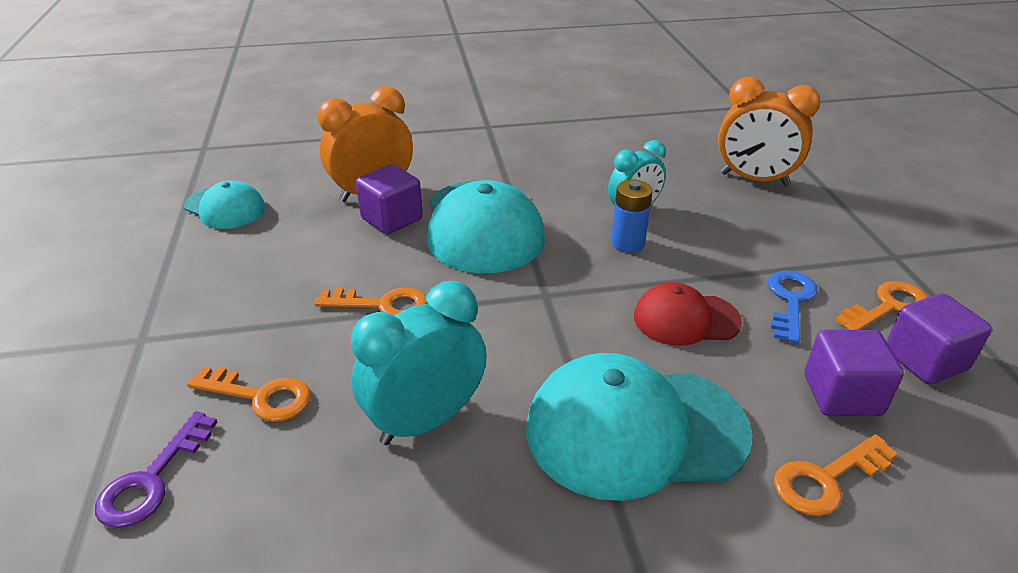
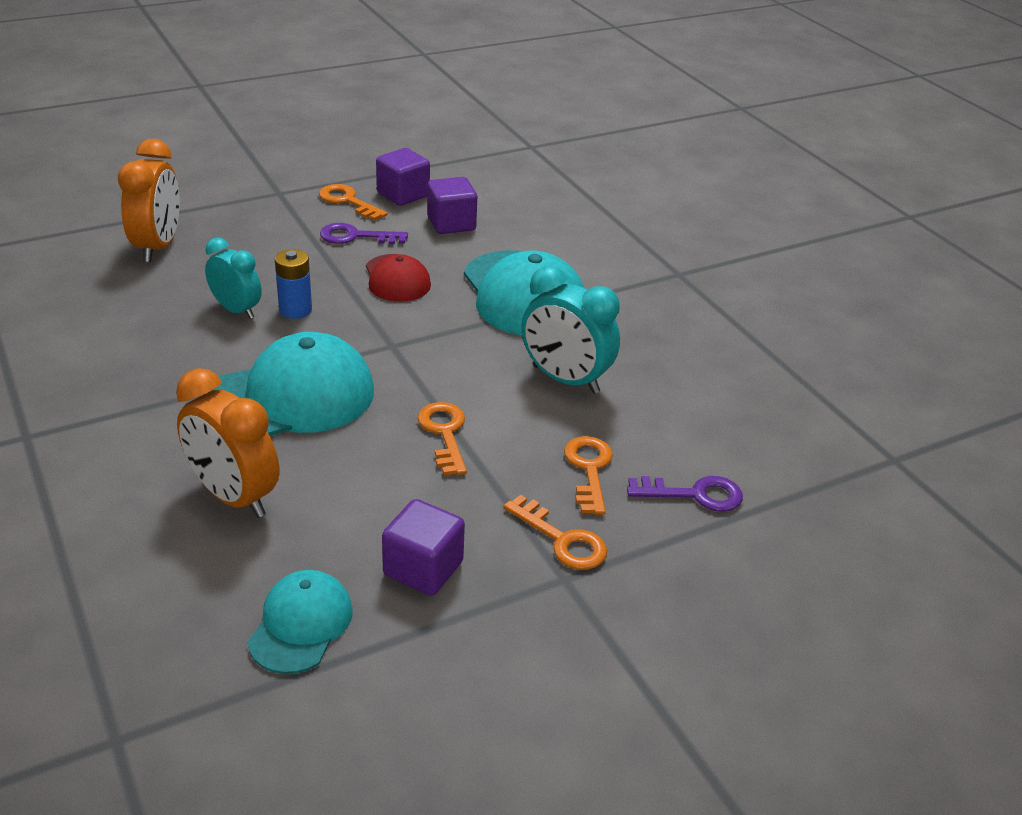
camera: 110 degrees left, 0 degrees up
purple cube [356,164,423,234] -> purple cube moved to [382,499,465,596]
blue key [768,270,818,344] -> purple key [320,223,408,245]
orange key [774,434,898,516] -> orange key moved to [503,495,607,570]

